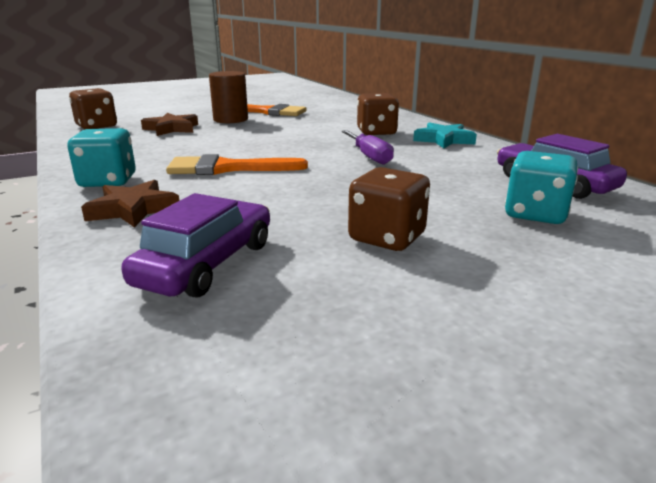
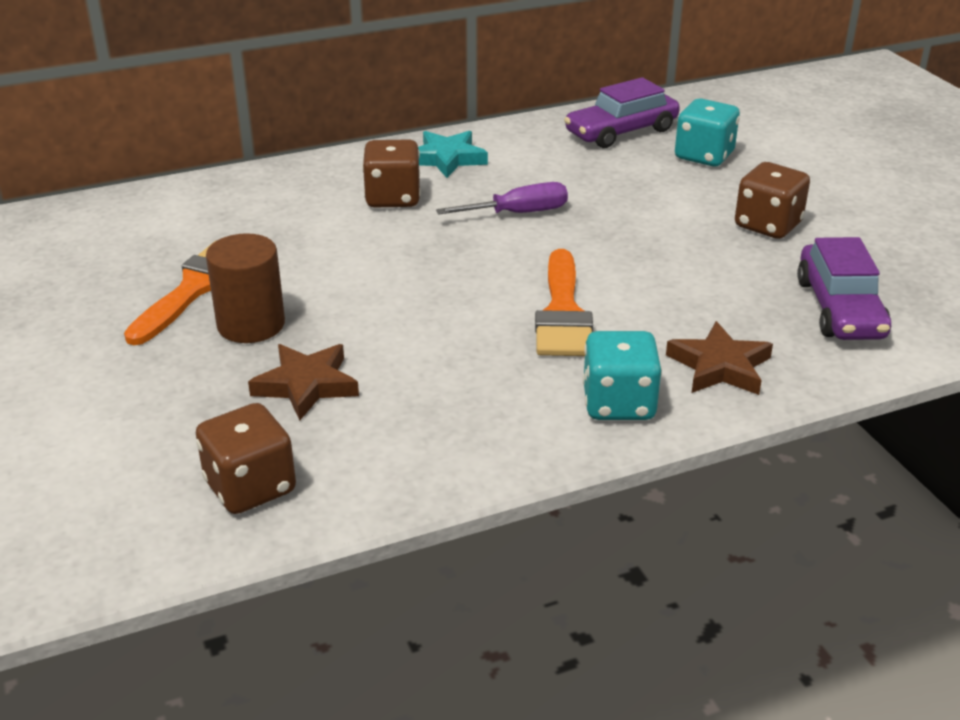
camera: 85 degrees left, 10 degrees up
purple car [121,193,270,298] -> purple car turned 120 degrees counterclockwise [797,237,891,340]

